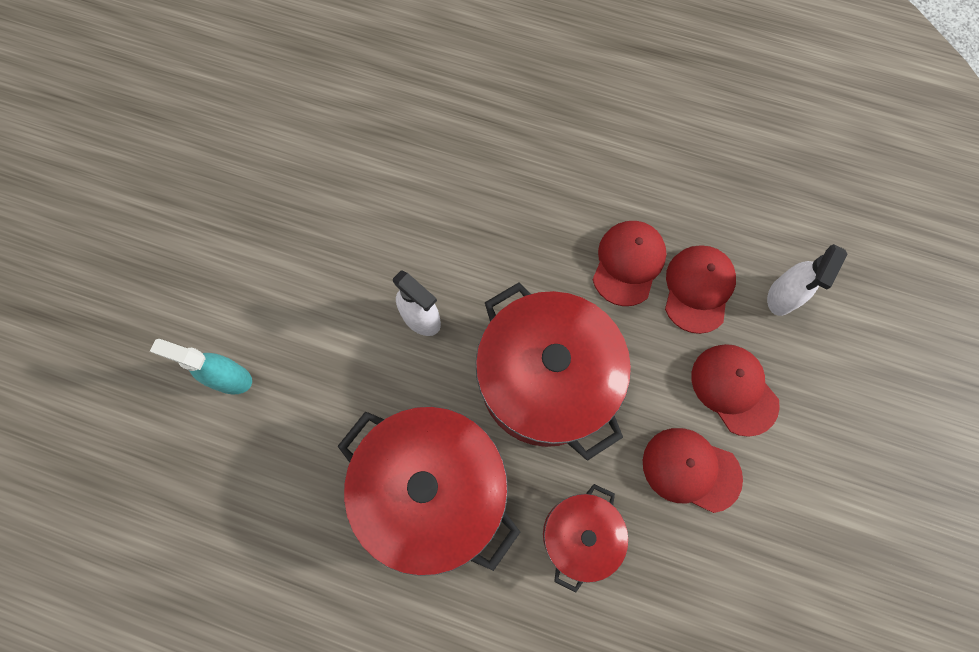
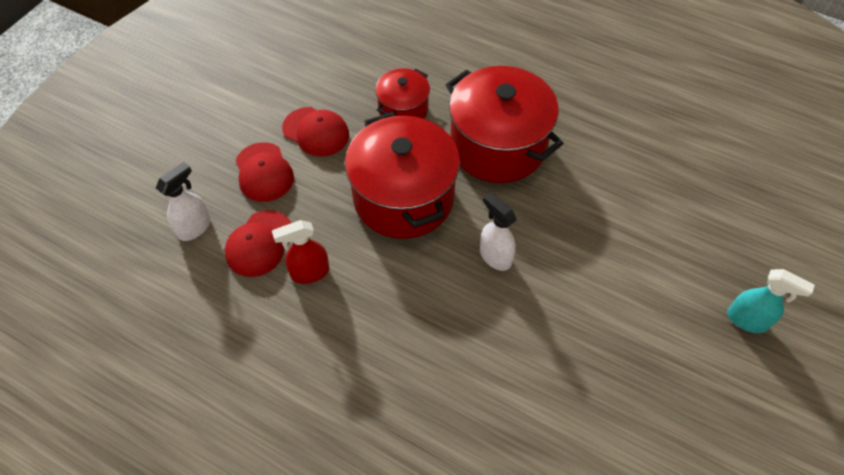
camera: 170 degrees left, 15 degrees down
turquoise spray bottle [150,339,252,394] -> turquoise spray bottle moved to [727,269,815,333]
red cap [592,221,666,306] -> red spray bottle [272,220,329,284]

